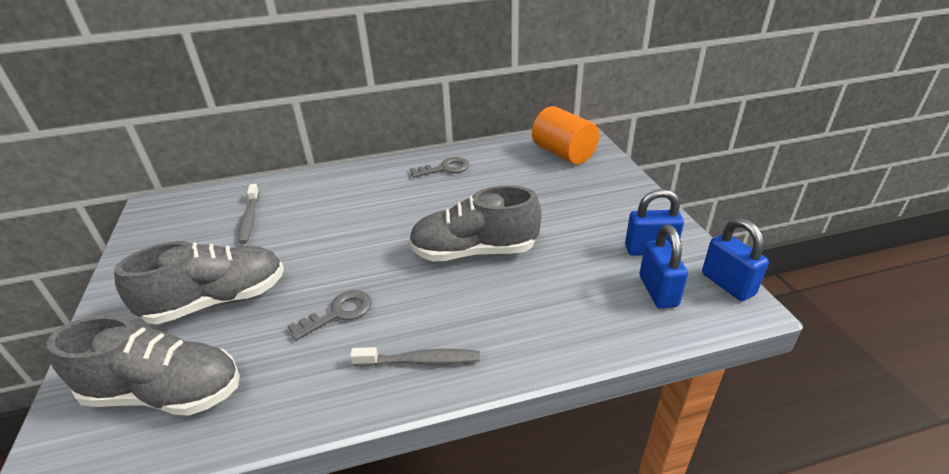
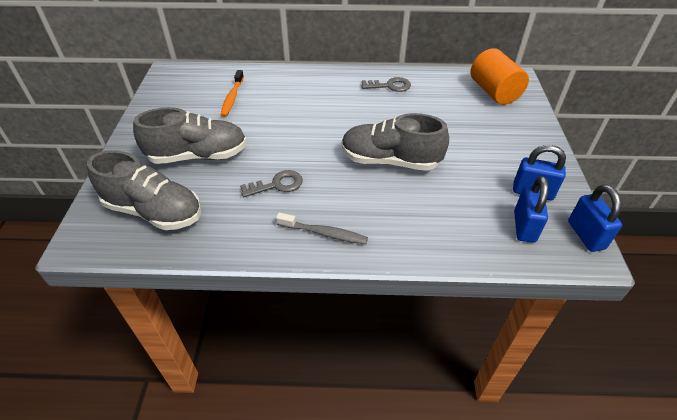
camera: 15 degrees right, 10 degrees up
grey toothbrush [238,184,260,244] -> orange toothbrush [220,70,244,117]

